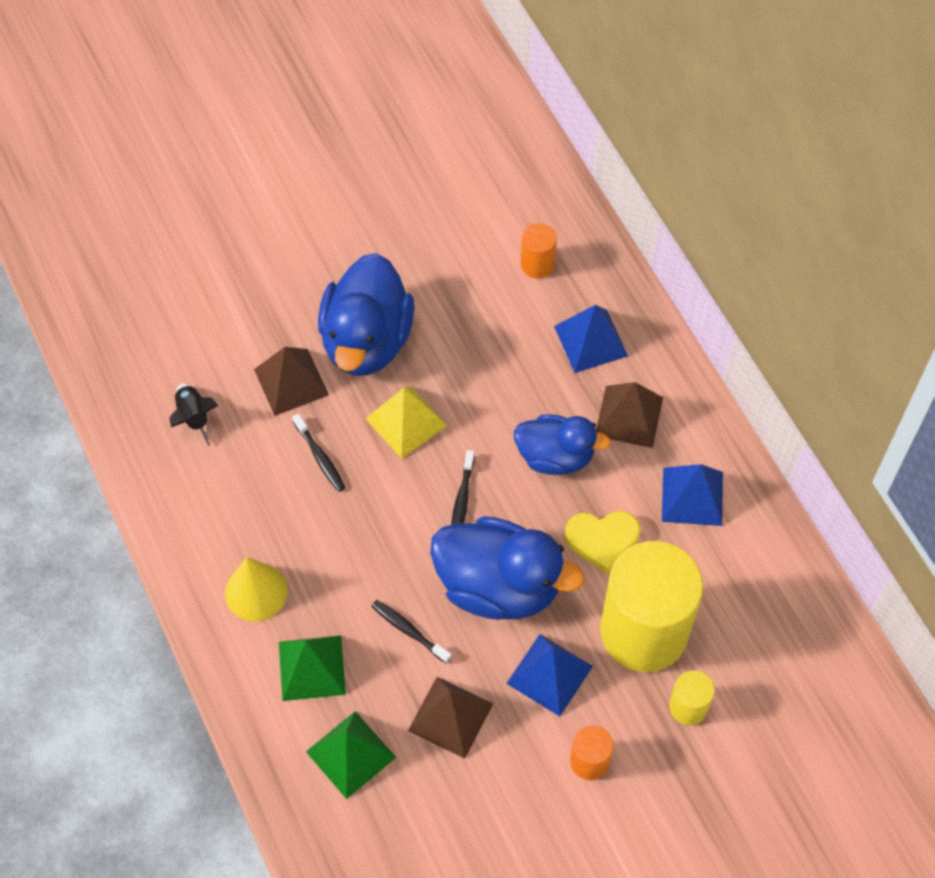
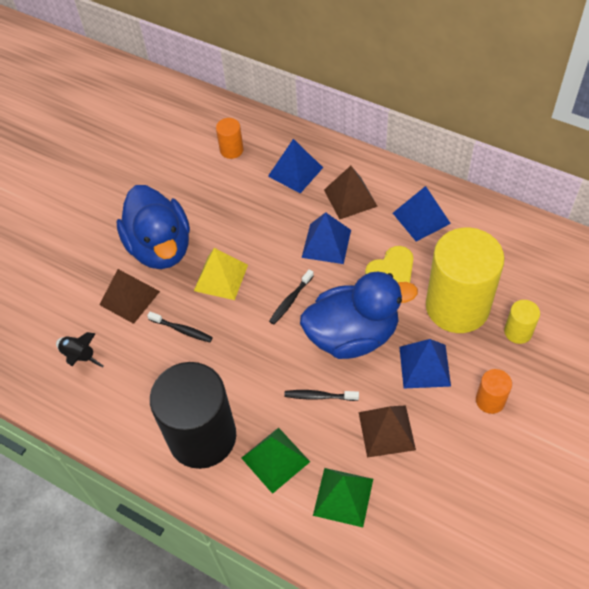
camera: 30 degrees left, 5 degrees down
yellow cone [225,557,288,621] -> black cylinder [150,362,236,469]
black toothbrush [451,450,475,525] -> black toothbrush turned 60 degrees clockwise [269,269,314,324]
blue duck [514,414,611,475] -> blue pyramid [302,212,351,264]

